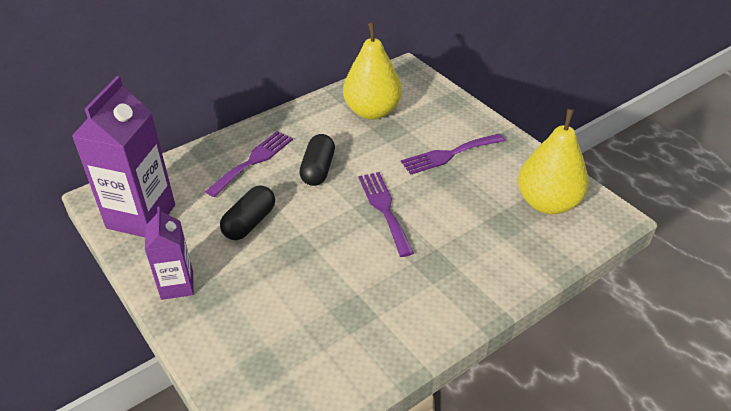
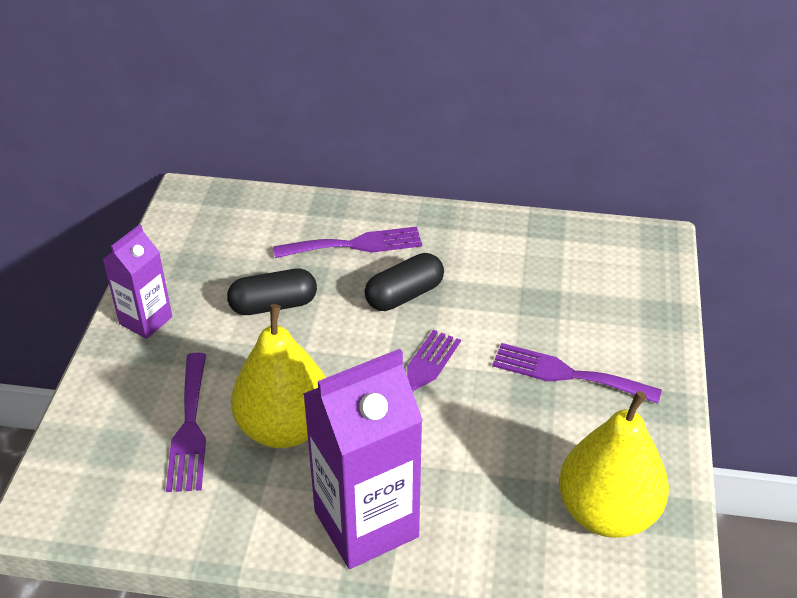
camera: 45 degrees right, 0 degrees up
purple carton [72,76,175,237] -> purple carton moved to [303,349,423,569]
yellow pear [343,22,402,120] -> yellow pear moved to [231,304,326,448]
none -> purple fork [166,353,206,492]

